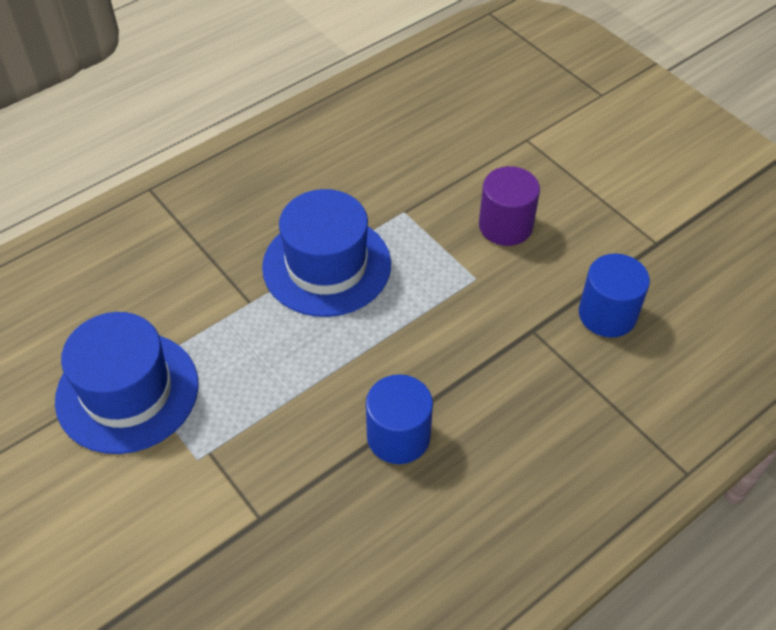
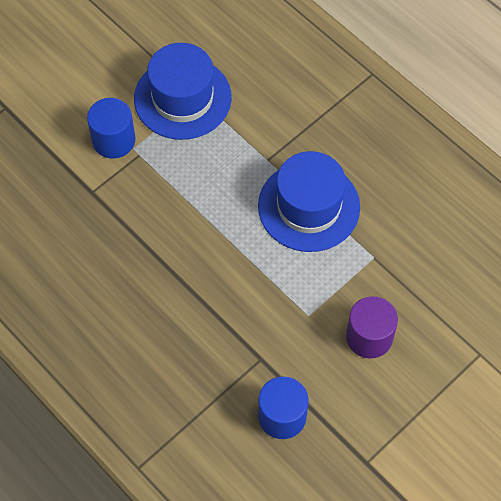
camera: 85 degrees right, 10 degrees up
blue cylinder [366,374,433,464] -> blue cylinder moved to [87,98,136,159]

